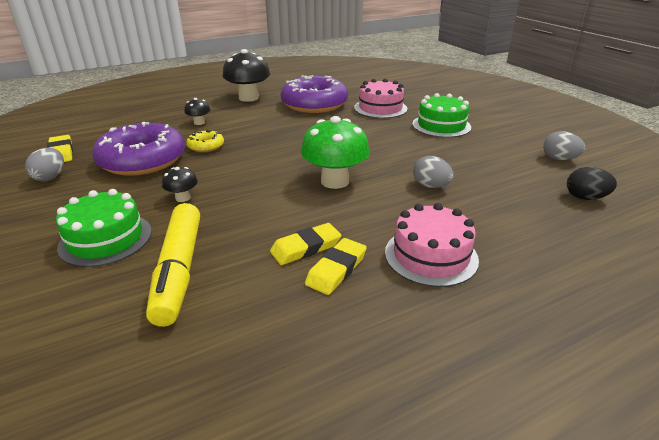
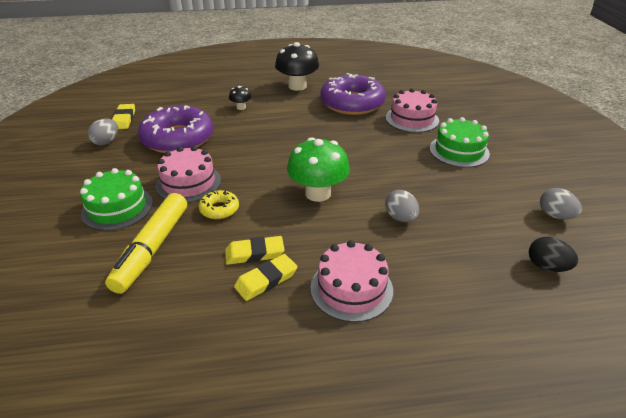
camera: 20 degrees right, 5 degrees up
black mushroom [162,167,198,202] -> pink cake [156,146,221,203]
yellow donut [186,130,224,152] -> yellow donut moved to [199,190,239,219]

